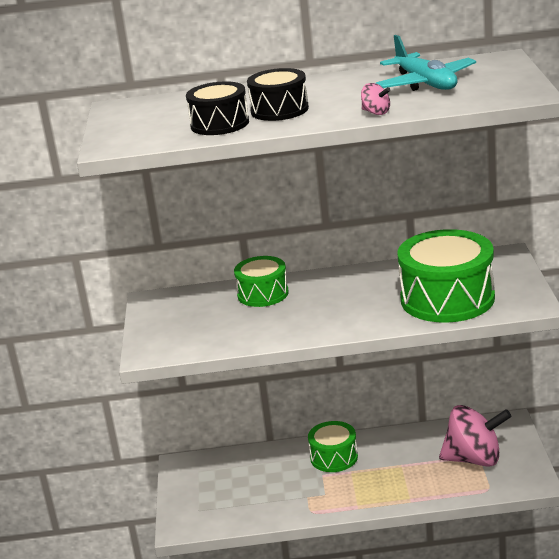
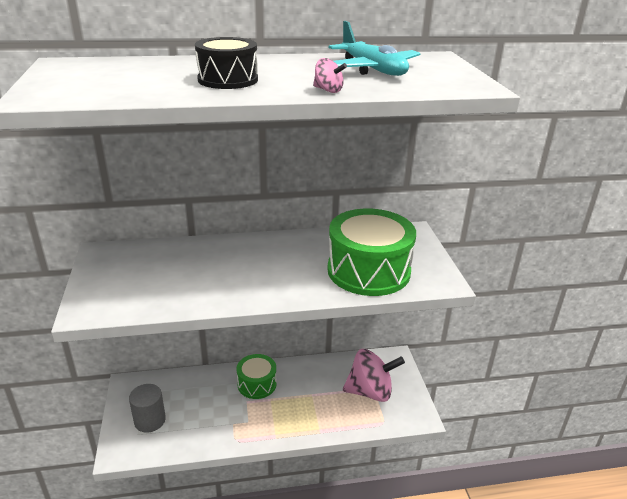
camera: 10 degrees left, 5 degrees up
black drum [186,81,249,135] -> none
green drum [234,256,289,307] -> none
none -> grey cylinder [129,384,166,432]

